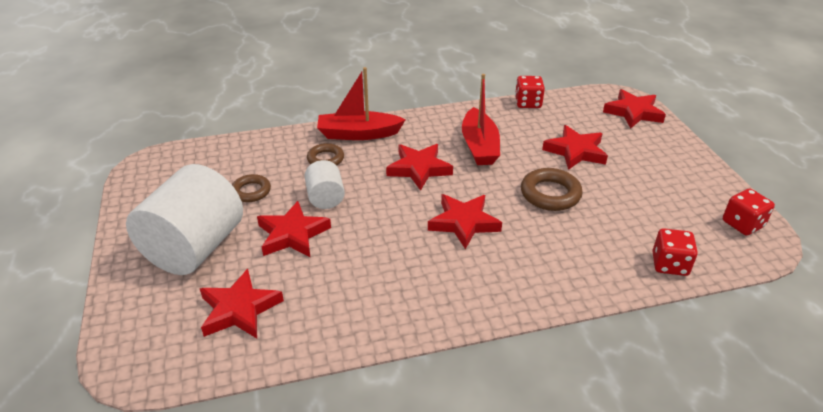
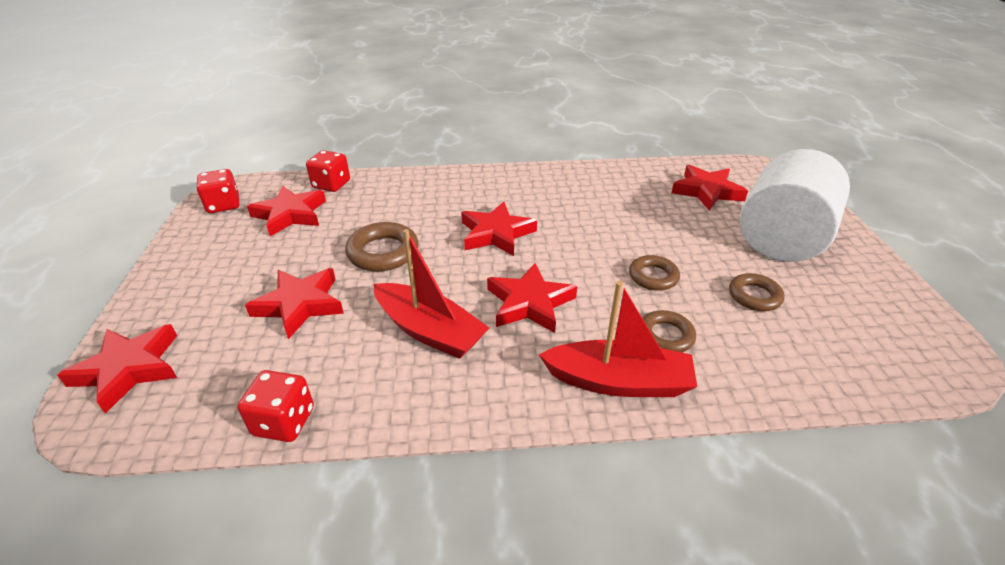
camera: 170 degrees left, 0 degrees up
red star [257,201,331,257] -> red star moved to [247,186,326,236]
white cylinder [304,160,345,209] -> brown ring [629,255,680,291]
red boat [462,74,500,165] -> red boat turned 120 degrees clockwise [373,229,489,359]

